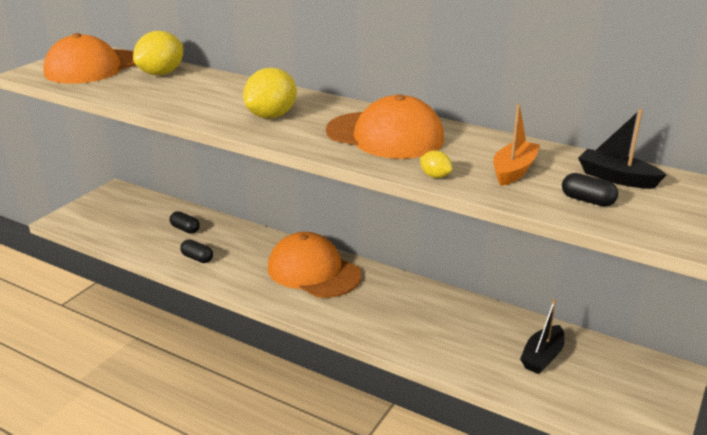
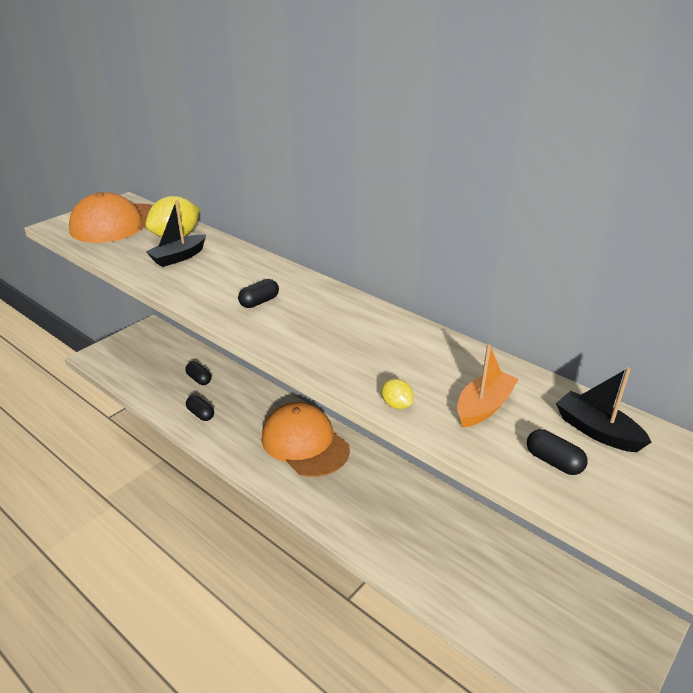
camera: 10 degrees right, 5 degrees up
yellow lemon [243,68,297,119] -> black capsule [238,279,279,308]
orange cap [326,94,444,159] -> none
black boat [520,299,565,374] -> black boat moved to [146,200,206,267]

